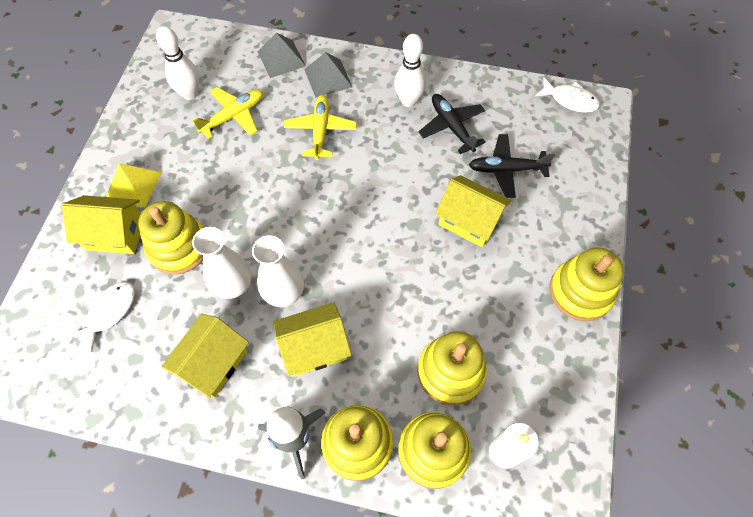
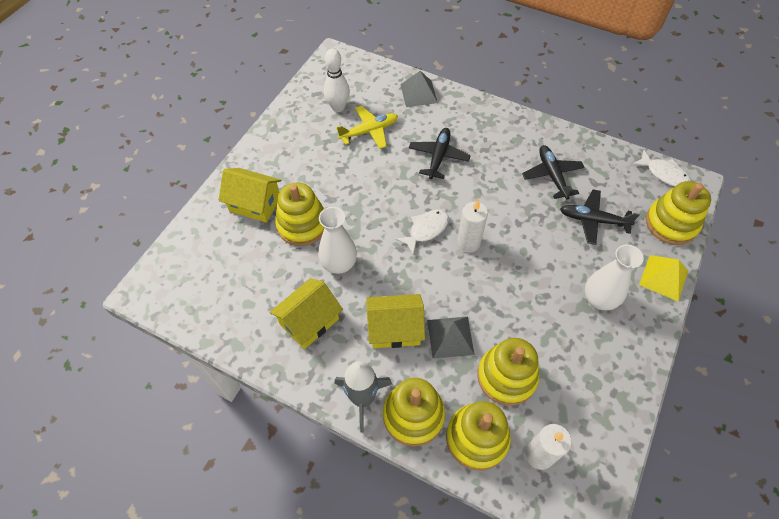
camera: 15 degrees right, 5 degrees down
white fish [68,282,135,352] -> white fish moved to [395,209,449,254]
yellow pyramid [106,163,162,207] -> yellow pyramid moved to [639,255,688,302]
white vase [252,235,304,307] -> white vase moved to [585,244,644,310]
yellow plane [284,95,357,160] -> black plane [409,128,471,179]
grey pyramid [304,52,352,97] -> grey pyramid moved to [427,317,474,359]
white bowling pin [394,34,426,107] -> none
yellow house [435,175,511,247] -> none
yellow stacking toy [549,247,624,321] -> yellow stacking toy moved to [646,181,711,245]
none -> white candle [457,200,488,253]

